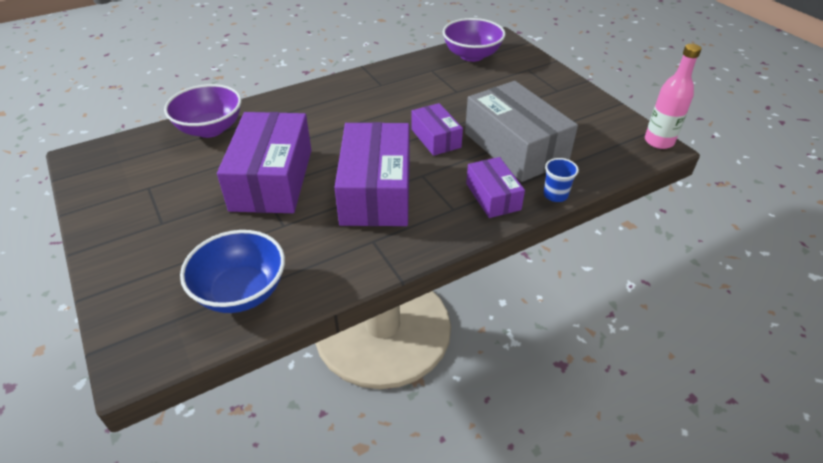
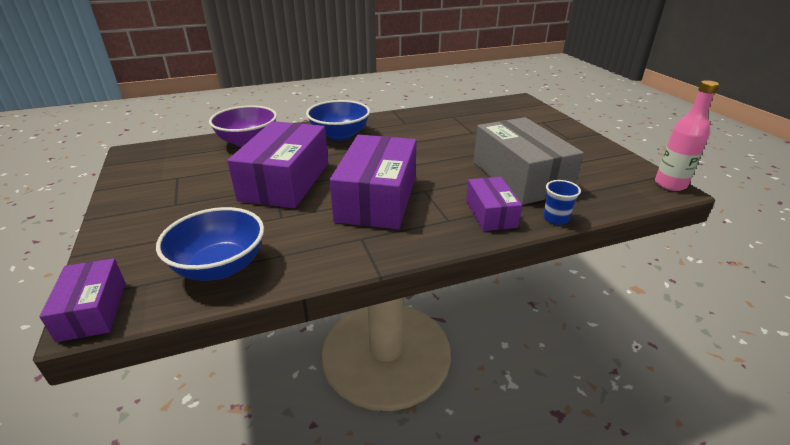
camera: 10 degrees right, 10 degrees down
purple box [412,103,463,156] -> purple box moved to [39,258,125,342]
purple bowl [443,18,506,62] -> none
none -> blue bowl [306,100,370,141]

